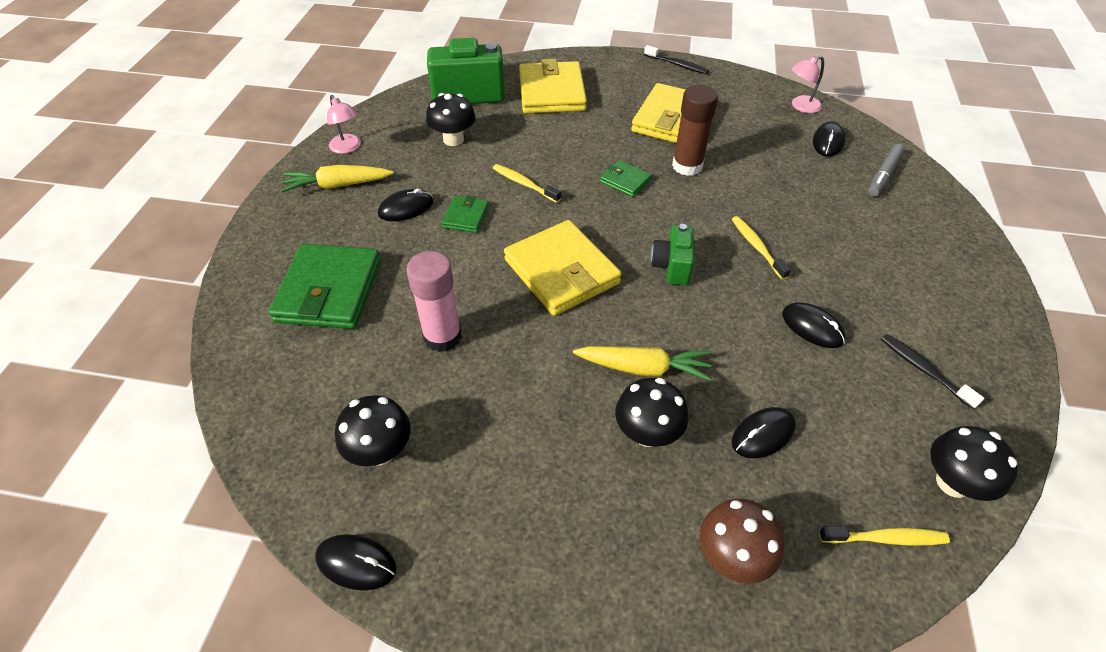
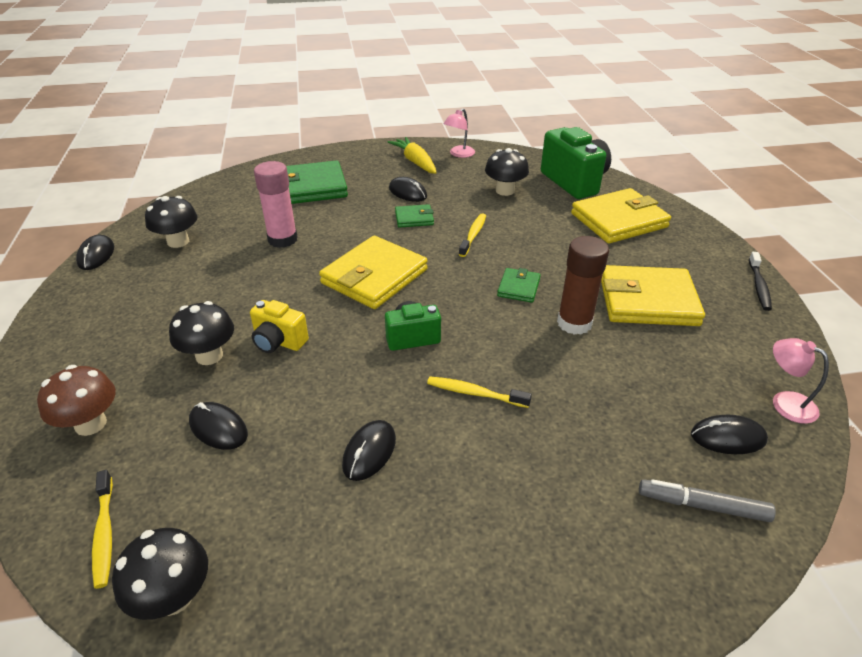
camera: 70 degrees right, 10 degrees down
yellow carrot [573,346,712,381] -> yellow camera [250,300,309,353]
yellow toothbrush [732,216,791,280] -> yellow toothbrush turned 120 degrees counterclockwise [427,377,532,408]
black toothbrush [881,334,984,409] -> none

